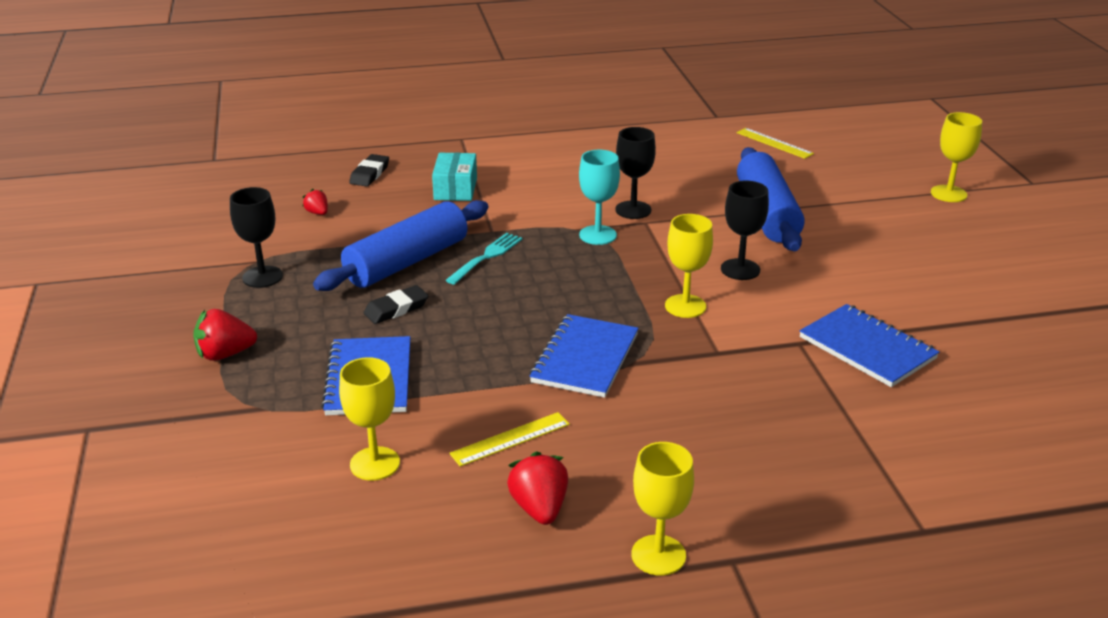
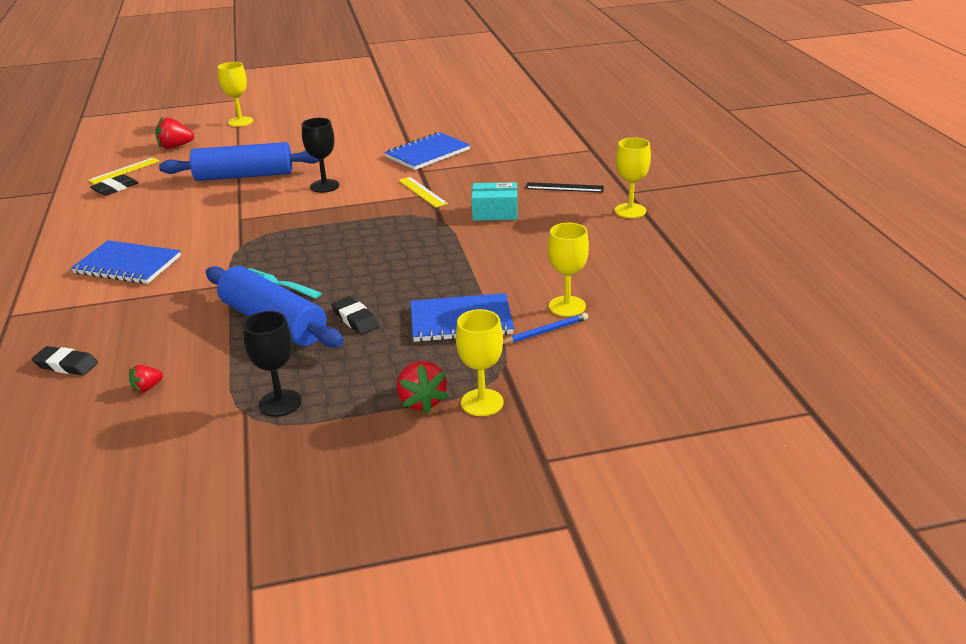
camera: 90 degrees left, 0 degrees up
turquoise box [432,153,477,201] -> turquoise box moved to [471,182,518,221]
yellow ruler [449,412,570,467] -> yellow ruler moved to [398,177,448,208]
red strawberry [507,451,568,525] -> red strawberry moved to [155,117,194,149]
blue notebook [530,314,639,398] -> blue notebook moved to [71,240,181,284]
turquoise goblet [579,150,620,245] -> none
black goblet [615,127,656,219] -> none
yellow goblet [665,214,713,318] -> yellow goblet moved to [456,309,504,416]
none -> black eraser [90,174,139,196]
none -> blue pencil [503,313,588,344]
none -> black ruler [525,182,604,193]

